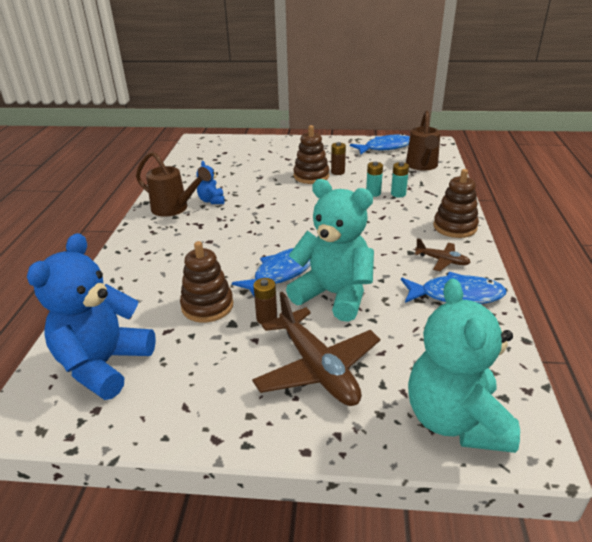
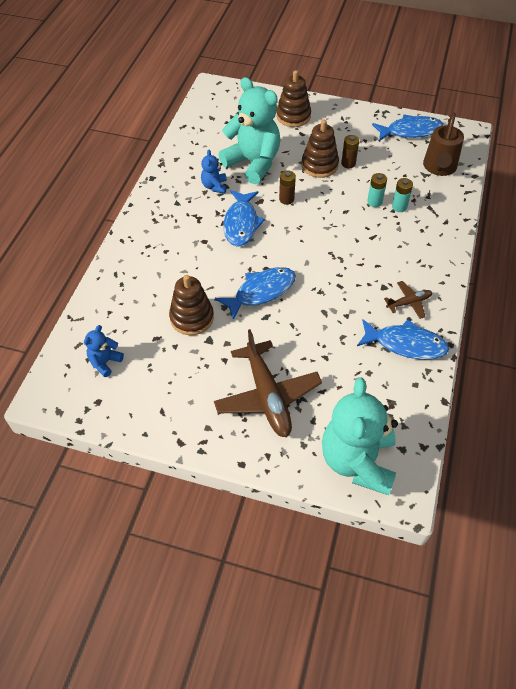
camera: 10 degrees right, 20 degrees up
blue teddy bear [27,233,156,400] -> blue teddy bear [84,325,124,377], size x0.45
brown watering can [136,151,211,217] -> none
brown battery [254,278,277,325] -> brown battery moved to [279,170,296,205]
turquoise teddy bear [286,179,374,322] -> turquoise teddy bear moved to [218,77,281,184]
brown plane [415,238,471,271] -> brown plane turned 60 degrees counterclockwise [384,281,432,319]
brown stacking toy [433,169,479,238] -> brown stacking toy moved to [276,70,311,127]
none -> blue fish [223,190,265,247]

